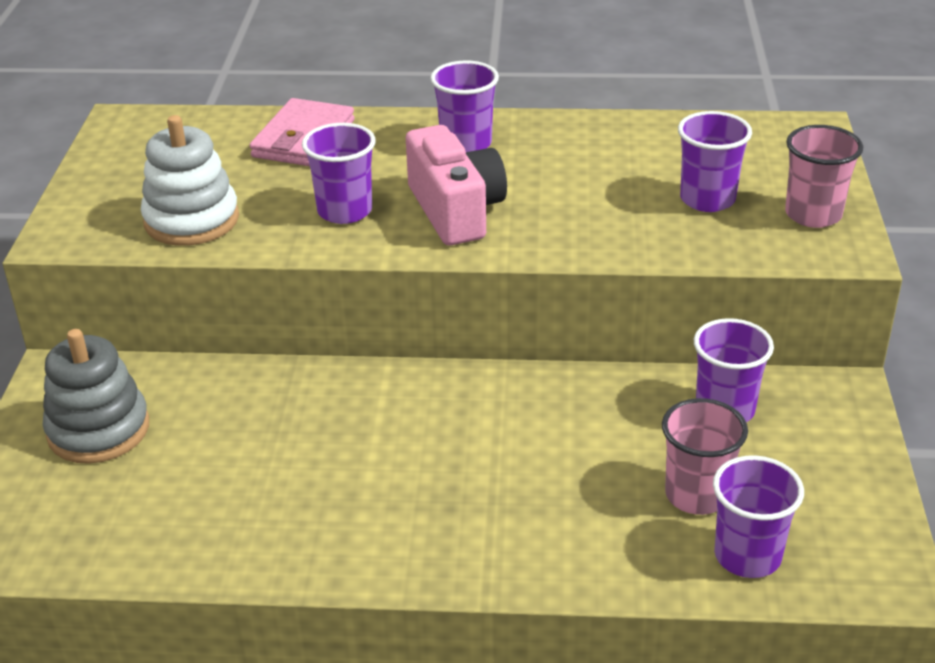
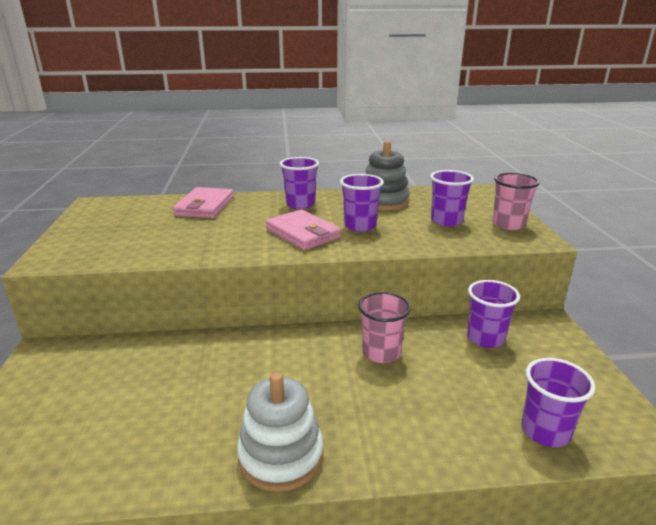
camera: 10 degrees left, 10 degrees down
grey stacking toy [43,329,149,464] -> grey stacking toy moved to [366,141,410,210]
white stacking toy [141,115,239,246] -> white stacking toy moved to [237,372,324,492]
purple cup [302,123,376,224] -> purple cup moved to [340,174,384,232]
pink camera [406,125,507,245] -> pink wallet [265,209,341,250]
pink cup [662,398,748,515] -> pink cup moved to [358,292,411,363]

